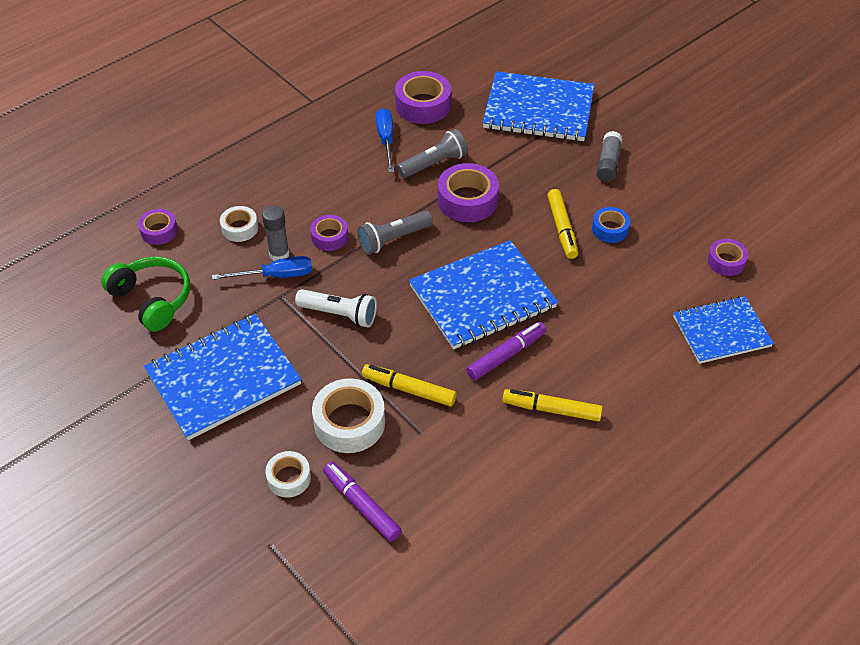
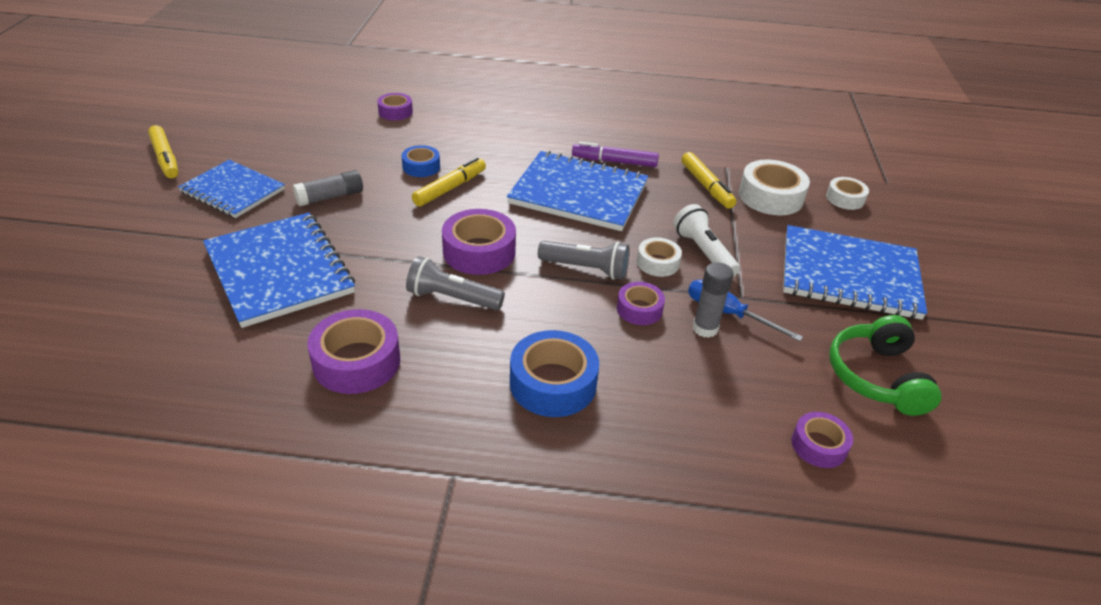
camera: 135 degrees left, 10 degrees down
white tape [220,206,258,242] -> white tape moved to [637,238,682,277]
purple marker [323,462,402,542] -> none
blue screwdriver [376,108,394,172] -> none
yellow marker [502,389,603,421] -> yellow marker moved to [148,125,178,178]
blue notebook [673,296,774,364] -> blue notebook moved to [178,160,285,218]
none -> blue tape [510,330,599,417]

